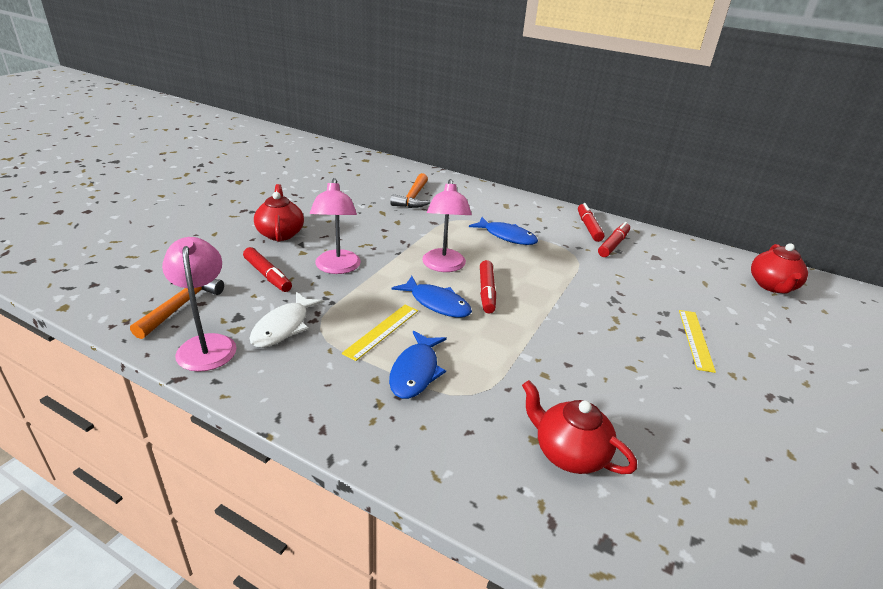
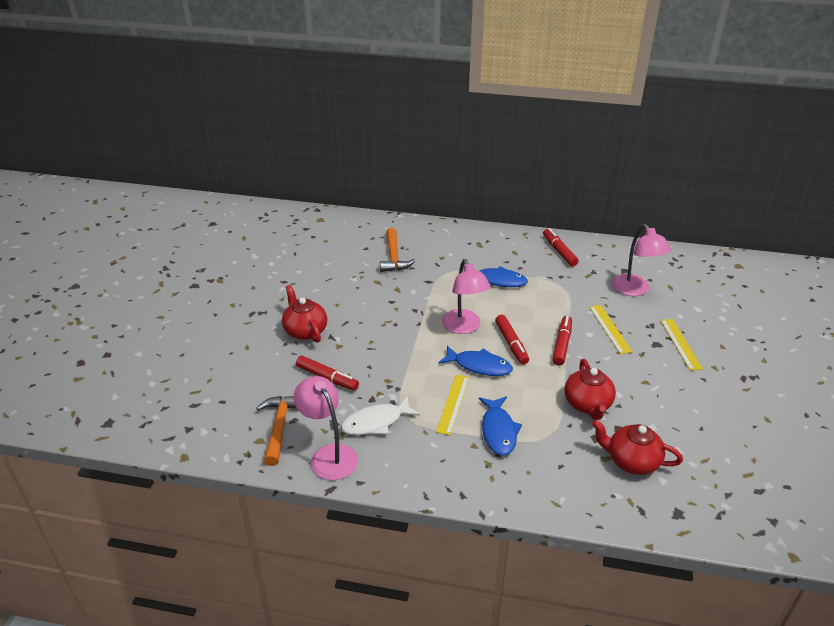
camera: 15 degrees left, 5 degrees up
white fish [249,292,325,348] -> white fish turned 60 degrees clockwise [341,396,420,435]
pink lamp [310,178,361,274] -> pink lamp moved to [612,224,671,296]
red marker [598,222,630,257] -> red marker moved to [552,316,572,366]
red teapot [751,243,808,294] -> red teapot moved to [564,359,616,420]
none -> yellow ruler [589,305,633,354]

